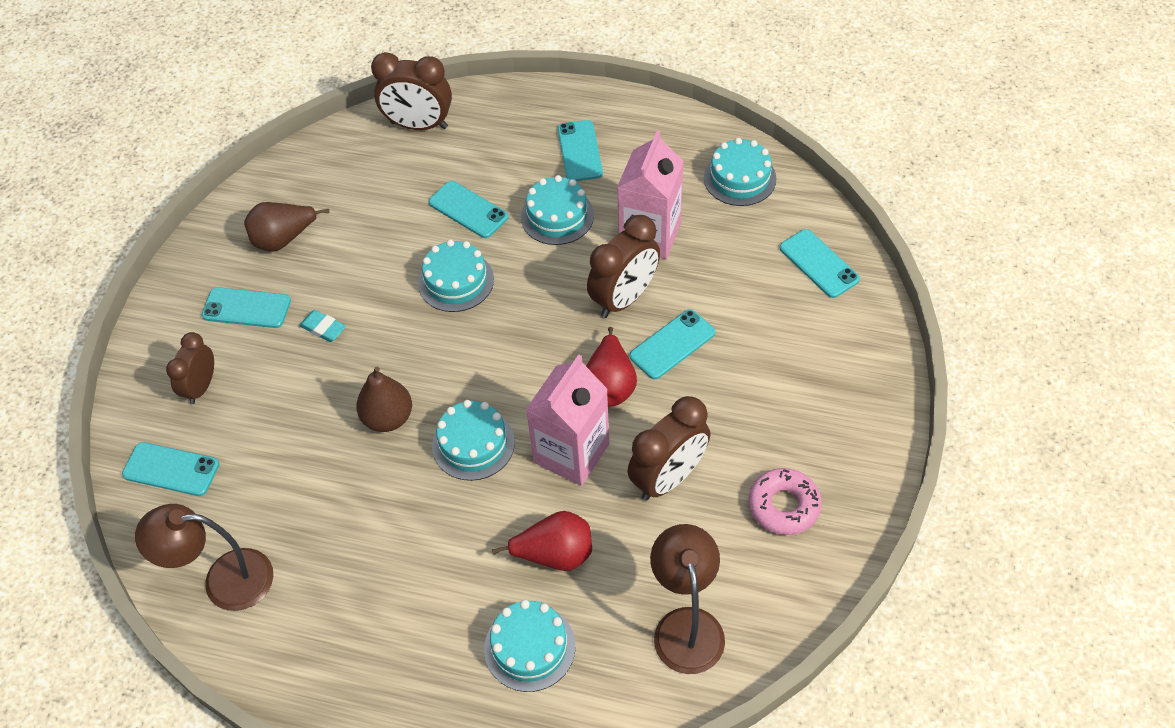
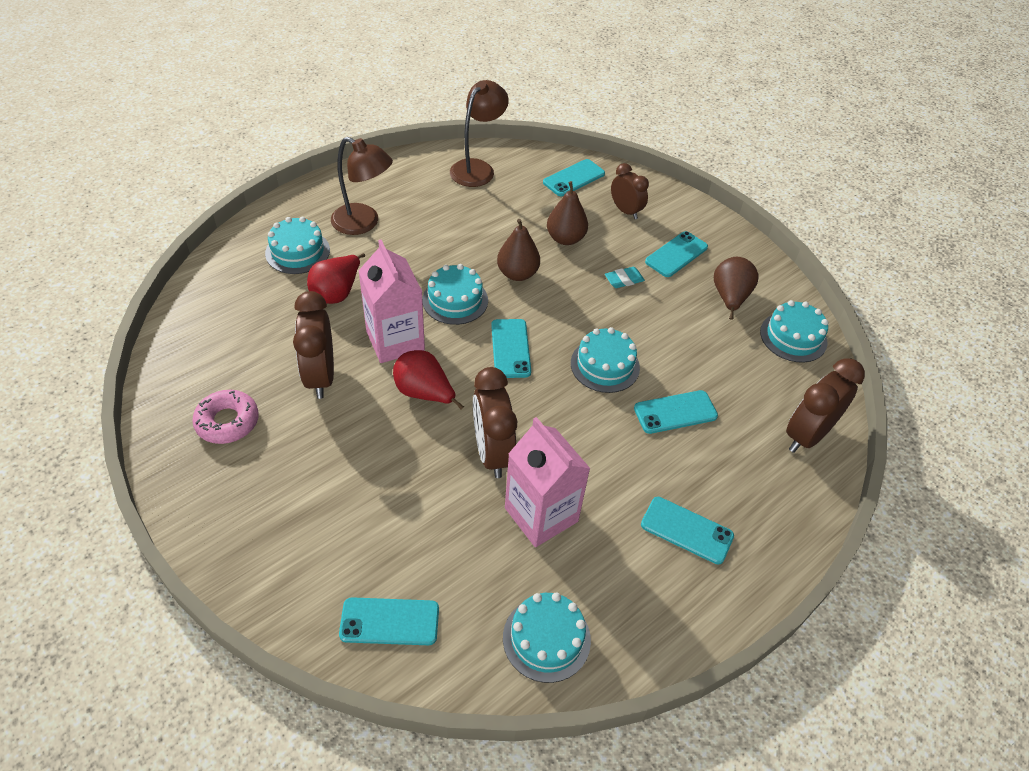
camera: 120 degrees right, 5 degrees down
turquoise cake [521,175,594,245] -> turquoise cake moved to [760,300,829,363]
turquoise phone [629,309,715,380] -> turquoise phone moved to [491,319,531,378]
brown lamp [650,524,725,674] -> brown lamp moved to [331,137,393,235]
none -> brown pear [547,181,588,245]

